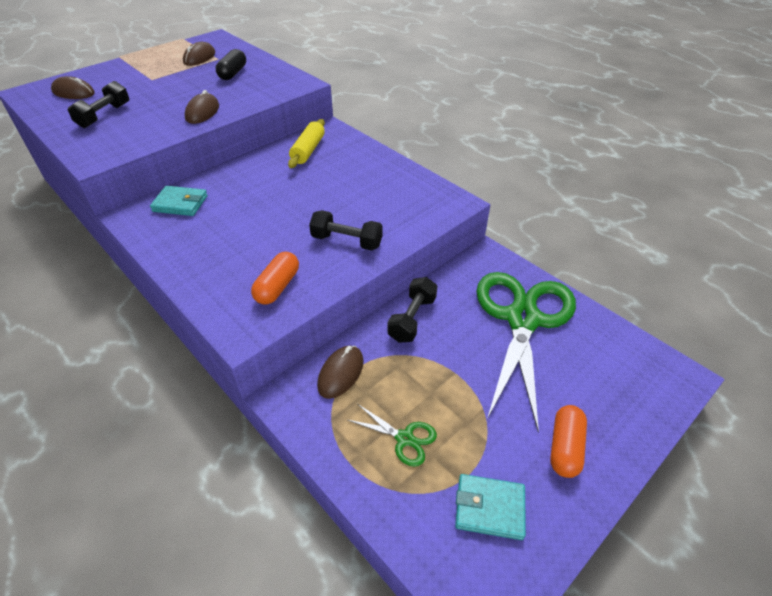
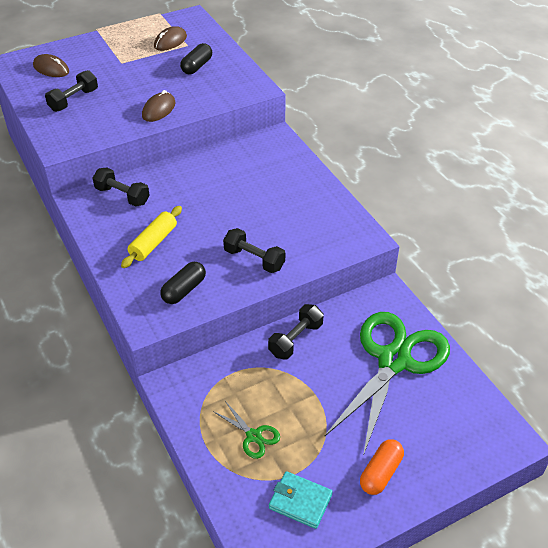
camera: 15 degrees right, 0 degrees up
turquoise wallet [150,186,208,216] -> black dumbbell [92,168,150,206]
orange capsule [251,252,299,304] -> black capsule [160,262,206,304]
yellow rolling pin [288,119,325,168] -> yellow rolling pin moved to [121,206,182,268]
brown mouse [317,346,364,399] -> none

